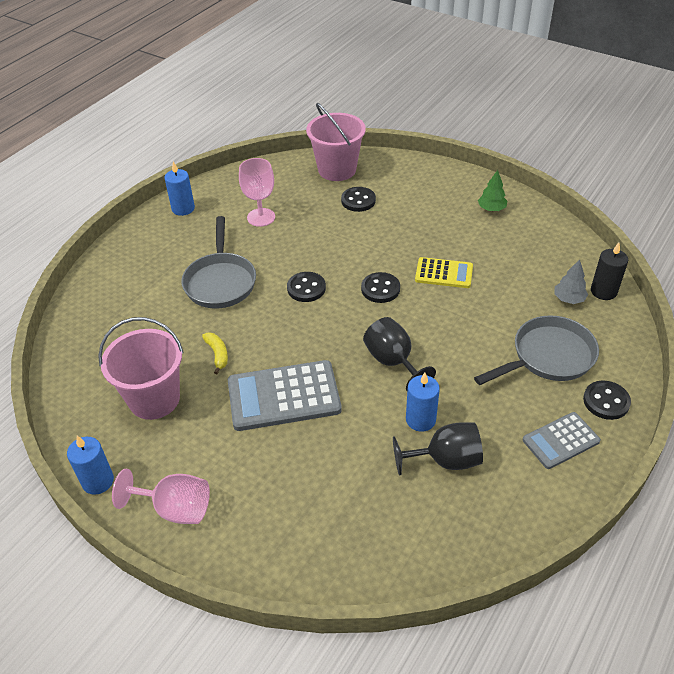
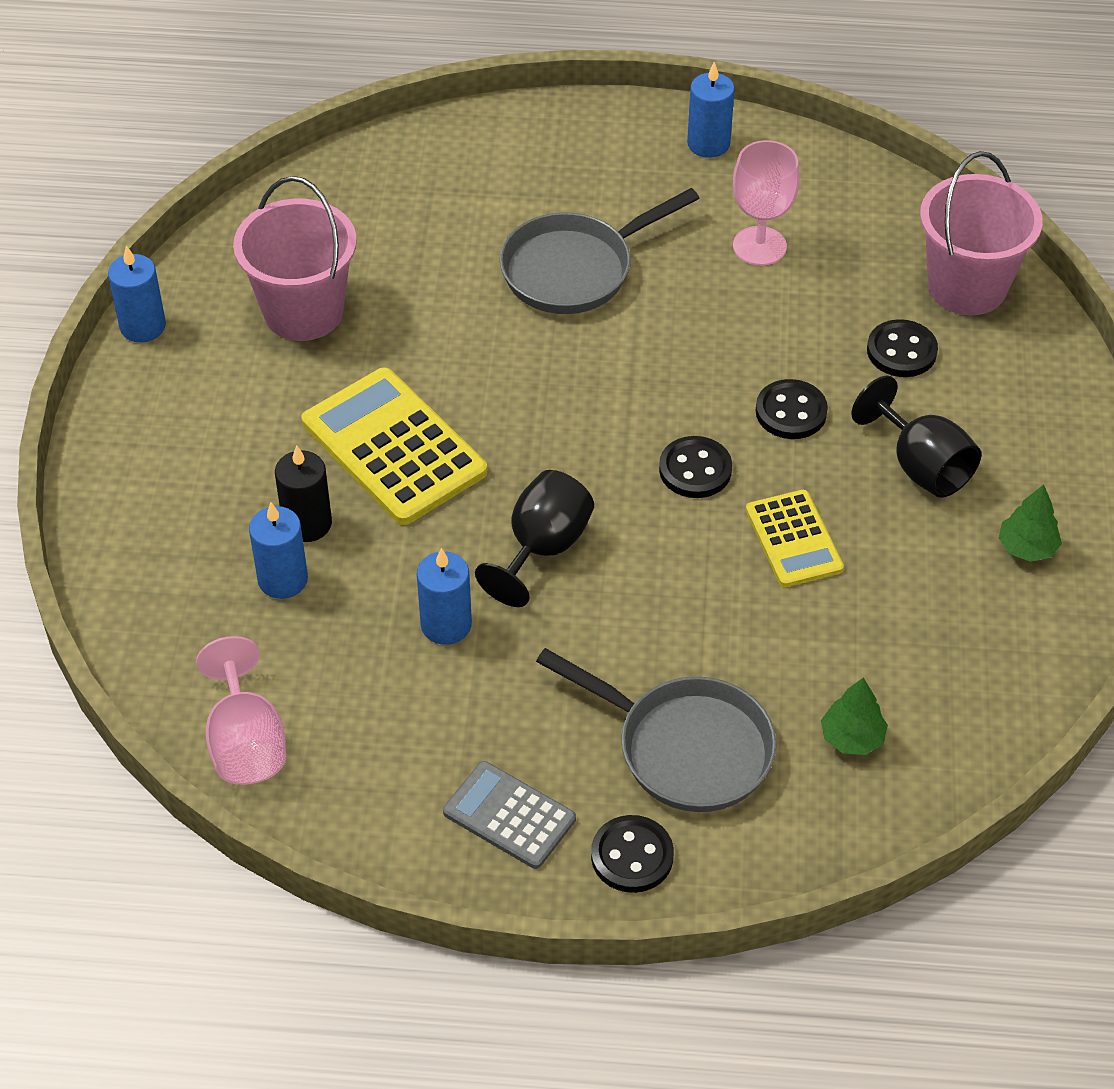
camera: 60 degrees right, 5 degrees up
pink goblet [112,469,210,524] -> pink goblet moved to [196,636,286,785]
yellow banana [202,332,228,374] -> none
grey calculator [228,360,342,431] -> yellow calculator [302,367,487,525]
black button [287,272,326,302] -> black button moved to [756,379,828,439]
black goblet [393,422,483,475] -> black goblet moved to [851,376,981,498]
grey tree [554,259,588,304] -> green tree [821,677,888,755]
black candle [591,243,628,300] -> black candle moved to [275,445,332,542]
none -> blue candle [249,502,308,599]

